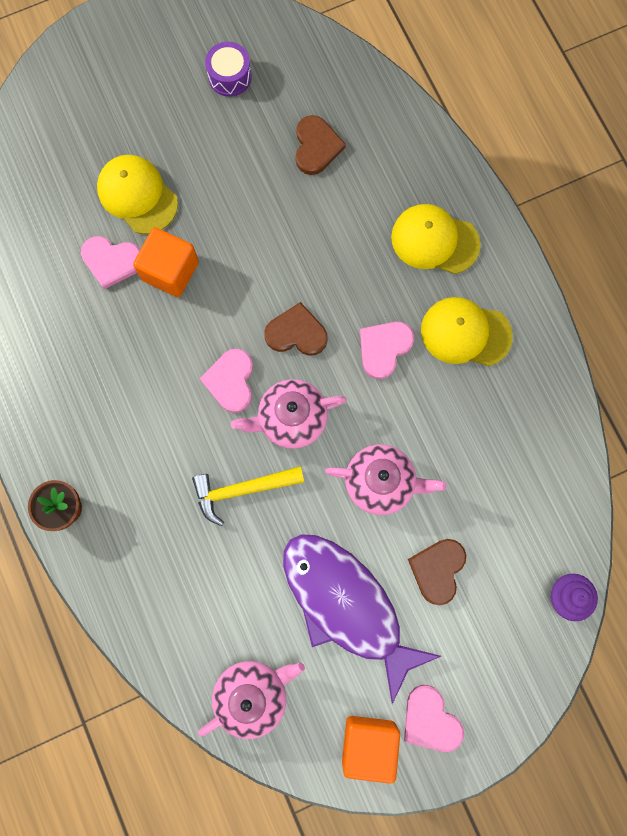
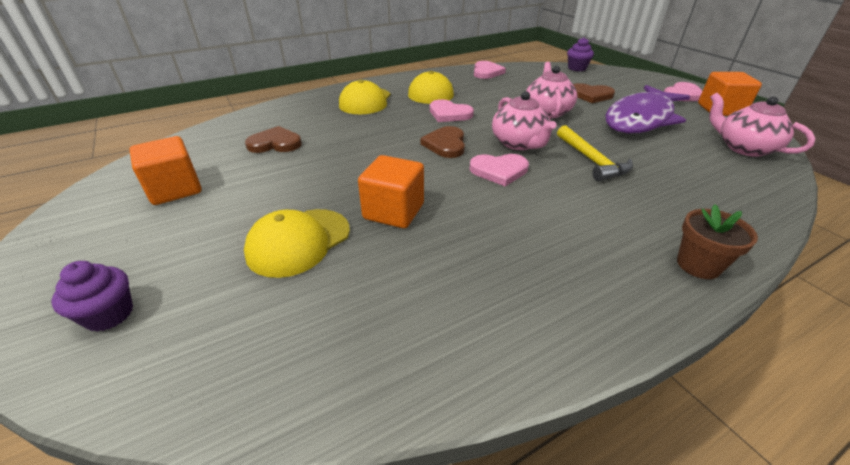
camera: 95 degrees left, 40 degrees down
pink heart [81,236,140,289] -> pink heart moved to [474,61,506,79]
purple drum [205,42,252,97] -> orange cube [129,136,202,205]
none -> purple cupcake [52,261,133,332]

